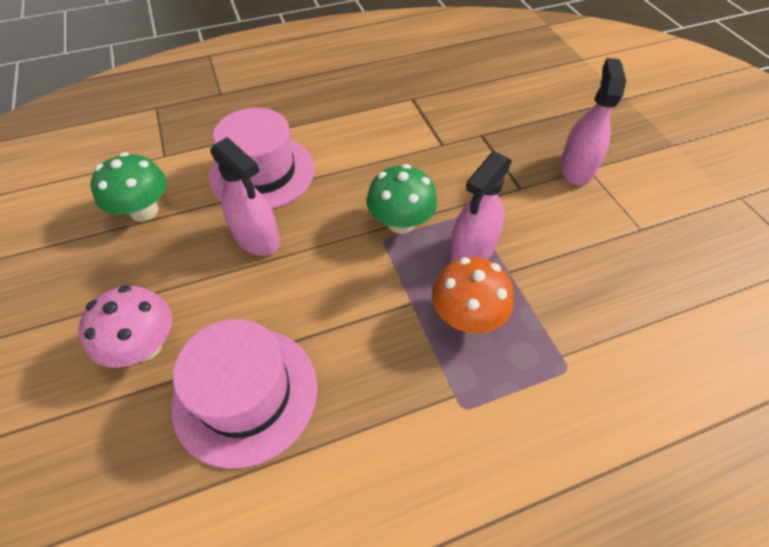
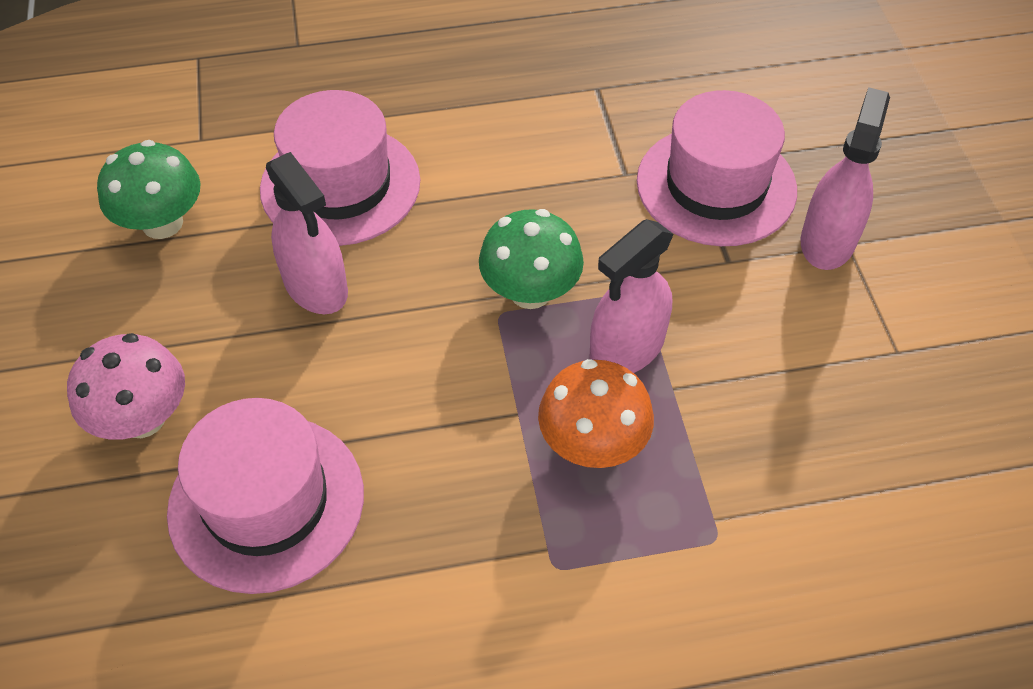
camera: 10 degrees right, 0 degrees up
none -> pink hat [637,90,797,246]

